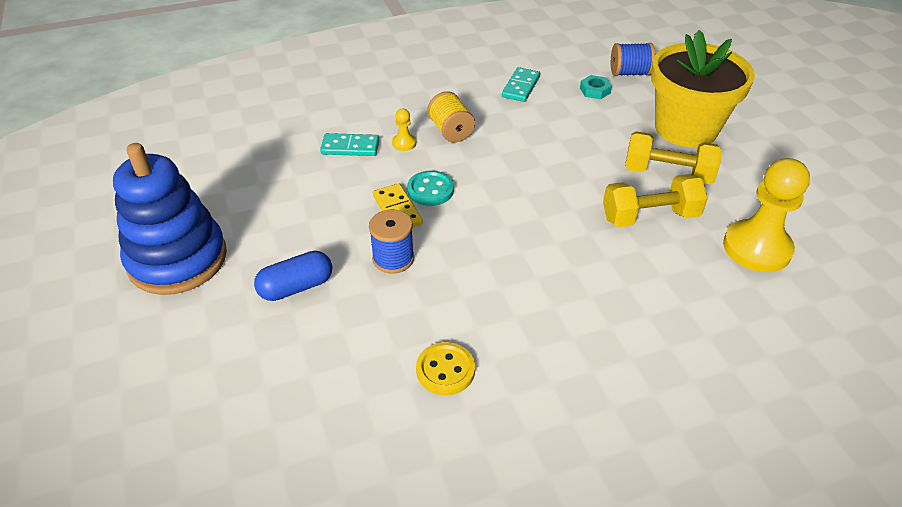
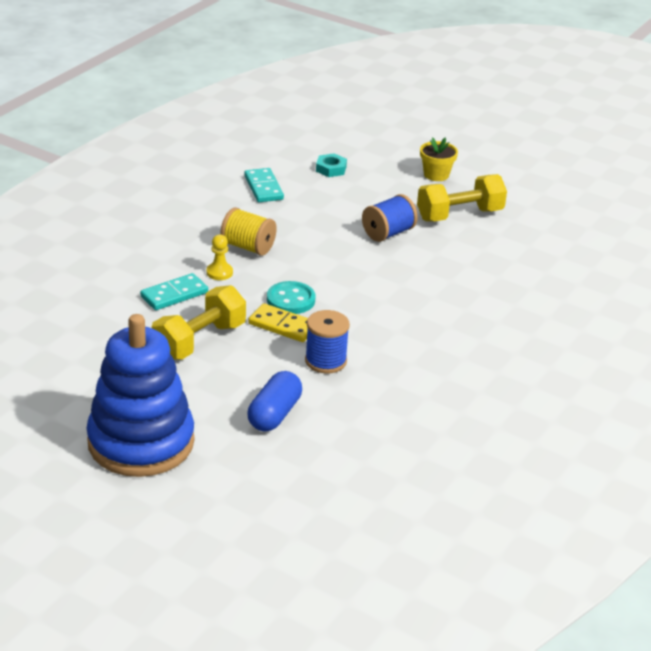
camera: 40 degrees left, 10 degrees down
yellow button [416,342,475,395] -> none
yellow dumbbell [603,174,708,227] -> yellow dumbbell moved to [152,285,246,360]
blue spool [611,43,655,76] -> blue spool moved to [362,194,418,242]
yellow flower pot [651,30,755,147] -> yellow flower pot [420,137,458,181], size x0.41
yellow pawn [723,158,810,272] -> none

